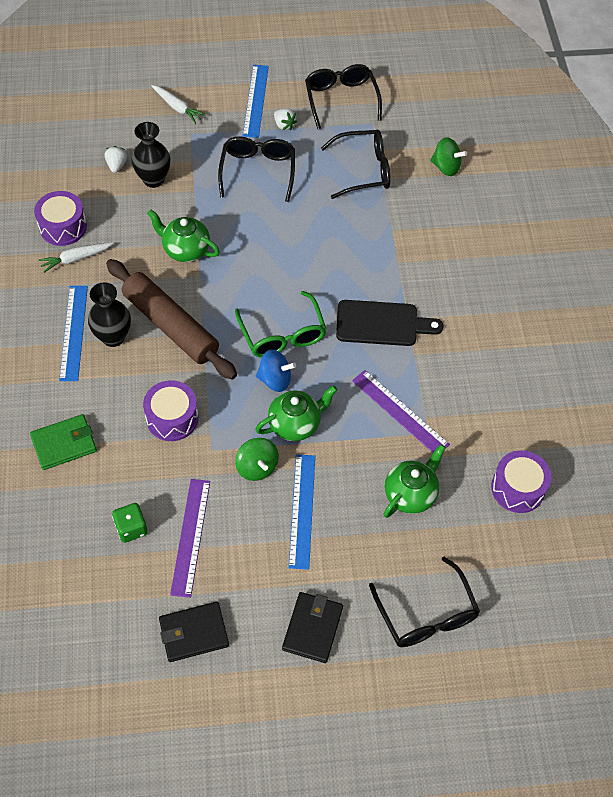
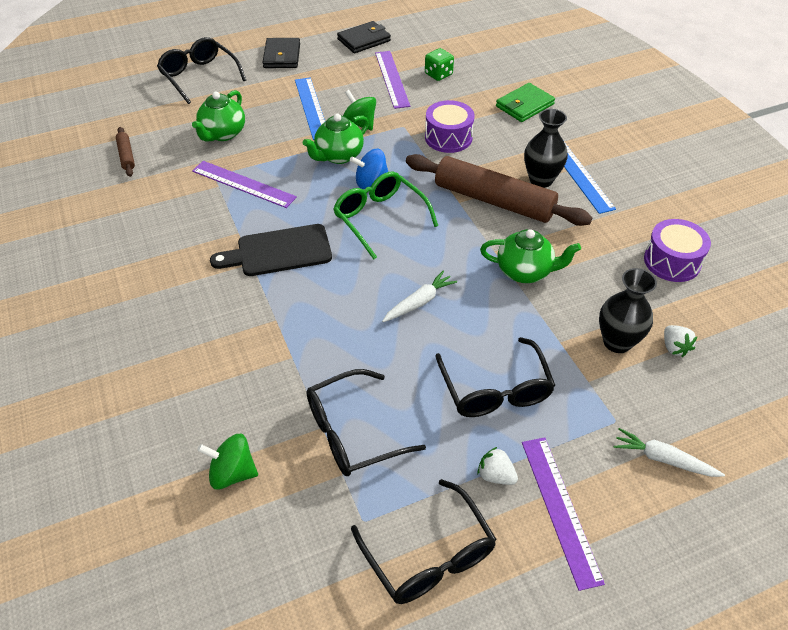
camera: 165 degrees right, 10 degrees down
white carrot [39,242,114,273] -> white carrot moved to [382,271,457,322]
blue ruler [243,65,269,138] -> purple ruler [522,437,605,591]
purple drum [491,450,552,513] -> brown rolling pin [116,127,135,177]

